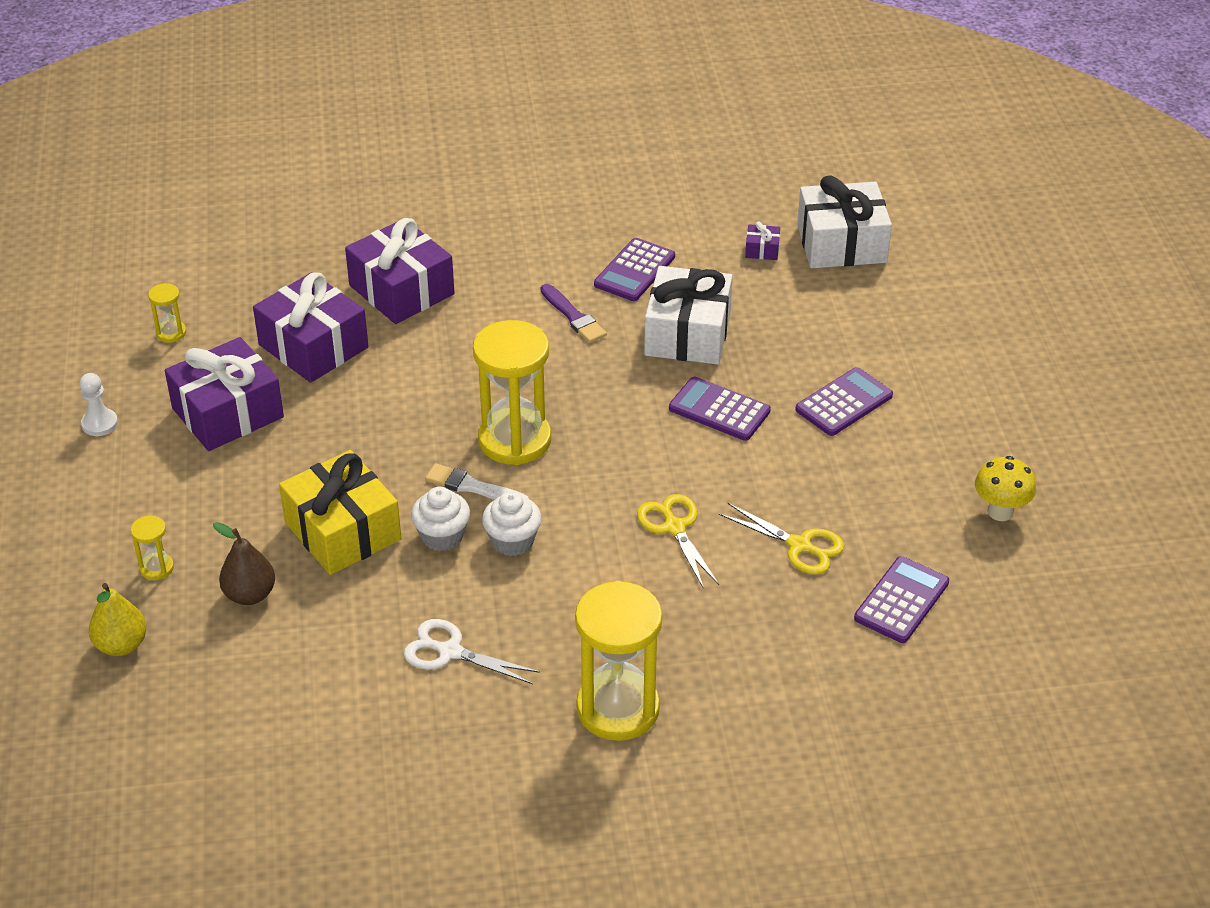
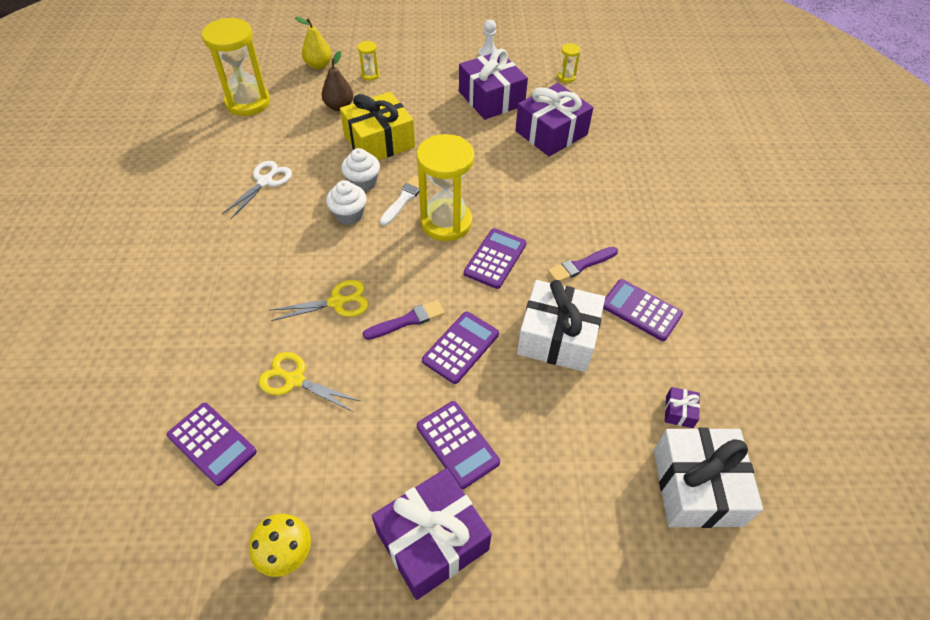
camera: 95 degrees right, 10 degrees up
purple gift [345,218,454,324] -> purple gift moved to [372,468,492,600]
yellow hourglass [575,581,663,741] -> yellow hourglass moved to [202,18,270,116]
yellow scissors [719,503,844,575] -> yellow scissors turned 75 degrees clockwise [258,352,360,412]
none -> purple brush [363,300,445,340]
none -> purple calculator [464,228,527,289]

